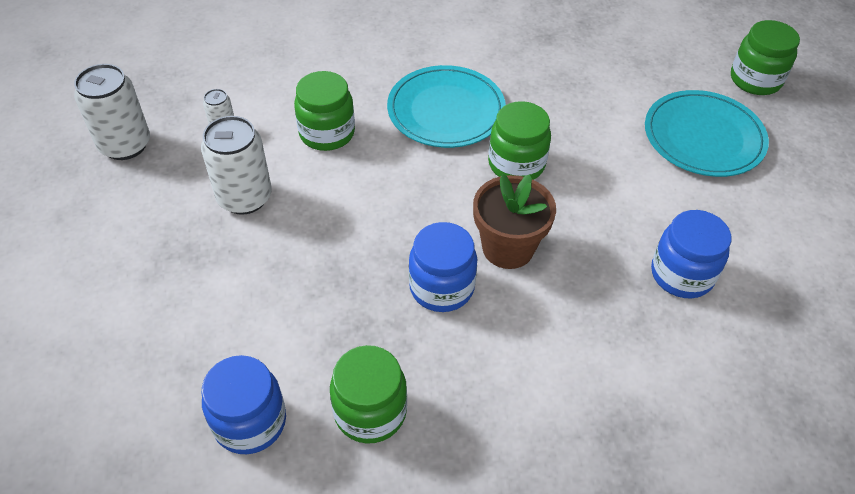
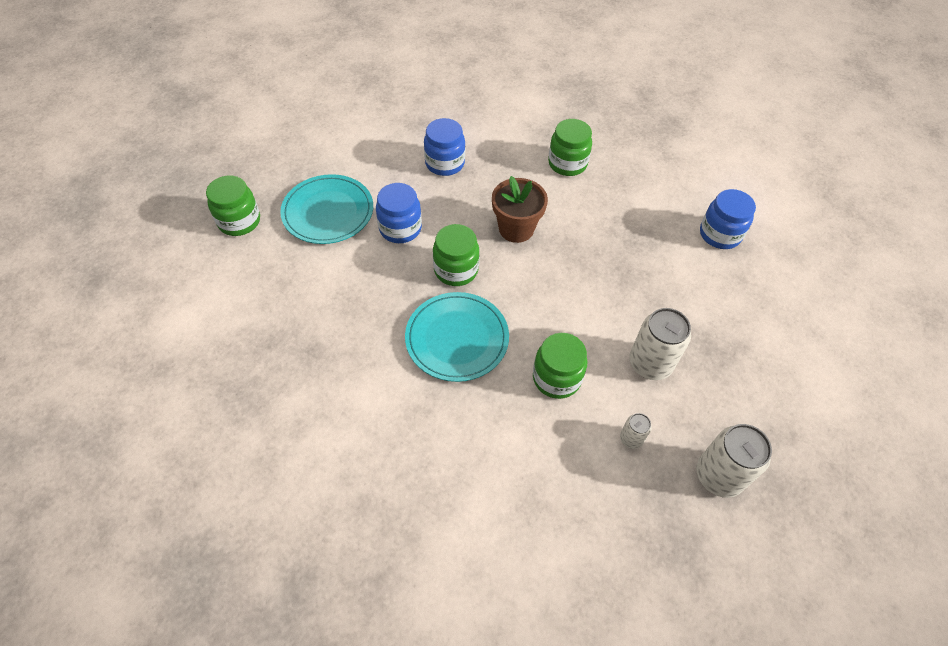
camera: 140 degrees left, 5 degrees up
green jar [330,345,407,444] -> green jar moved to [548,119,592,176]
blue jar [409,222,477,312] -> blue jar moved to [376,183,422,243]

